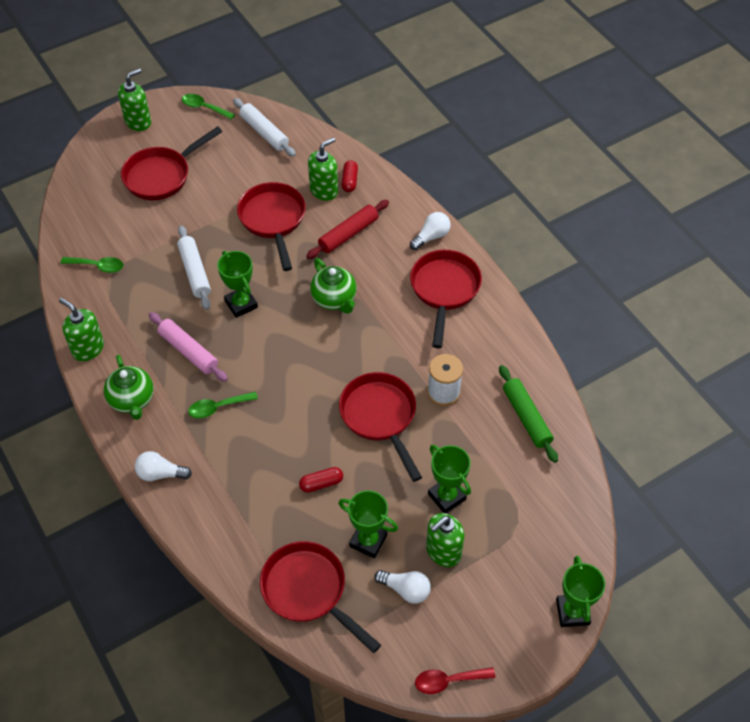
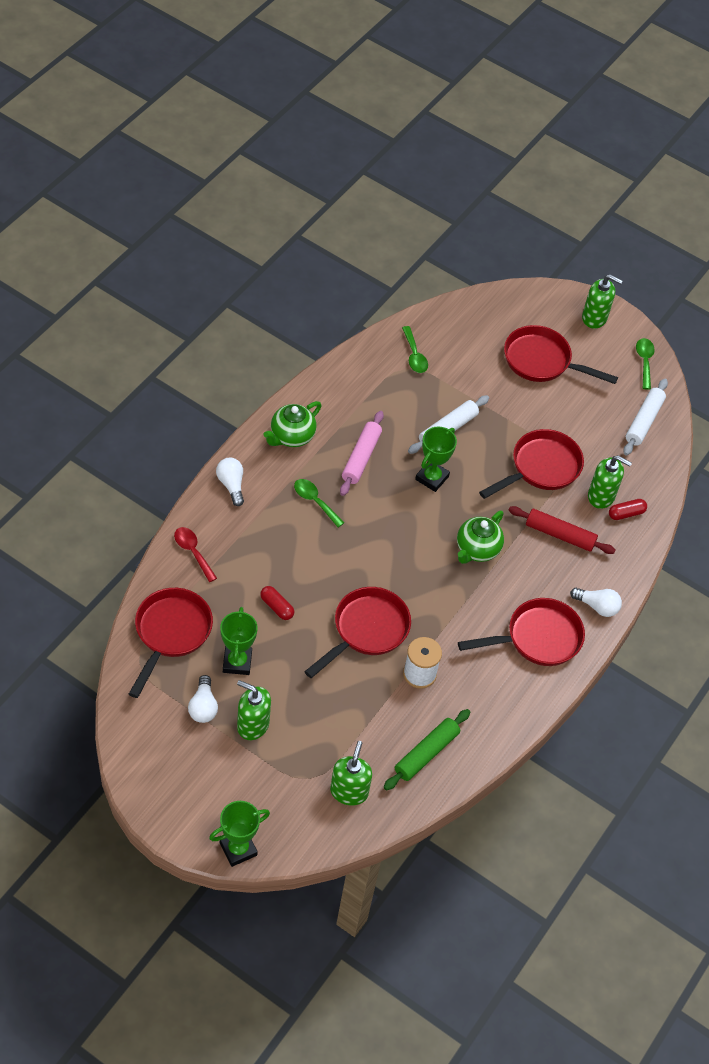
camera: 60 degrees right, 0 degrees up
green soap dispenser [59,298,104,361] -> green soap dispenser moved to [330,741,372,806]
red spoon [415,667,496,694] -> red spoon moved to [174,527,217,582]
green trophy [428,445,471,513] -> none

